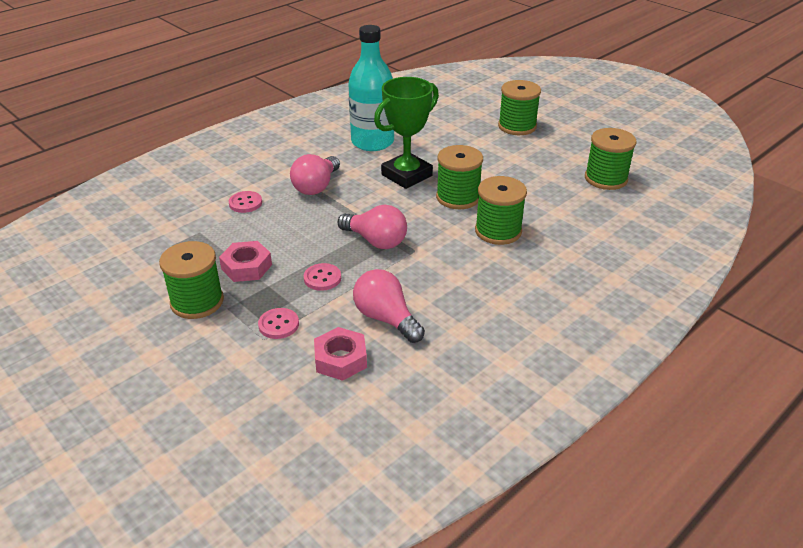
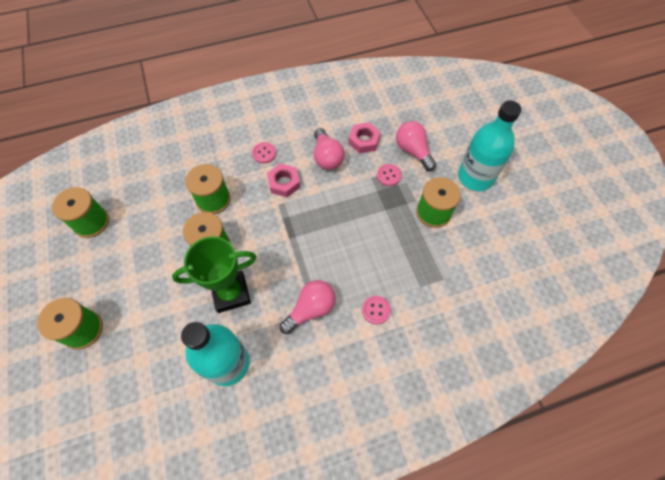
camera: 155 degrees left, 25 degrees up
pink nut [219,241,272,282] -> pink nut moved to [267,164,300,197]
pink button [304,263,341,291] -> pink button moved to [252,142,276,164]
pink light bulb [338,205,407,249] -> pink light bulb moved to [396,121,436,171]
none -> turquoise bottle [458,100,521,191]

